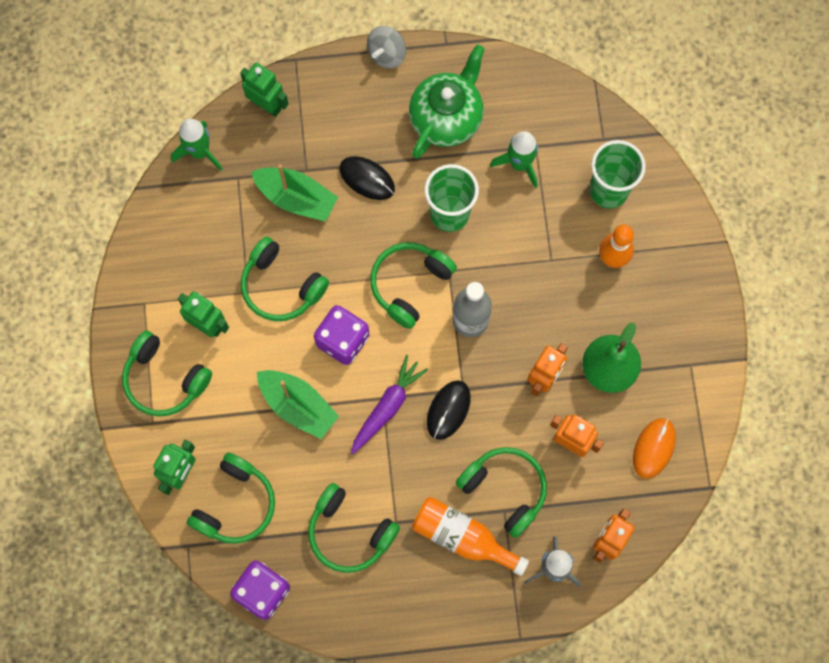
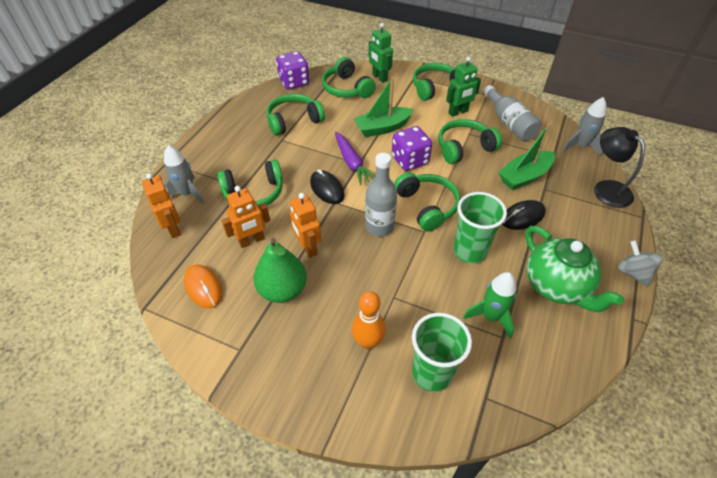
camera: 120 degrees right, 25 degrees down
green rocket [171,119,223,171] -> grey rocket [562,97,607,156]
green robot [240,63,288,117] -> black lamp [594,127,645,208]
orange bottle [412,497,529,576] -> none
none -> grey bottle [483,85,542,141]

